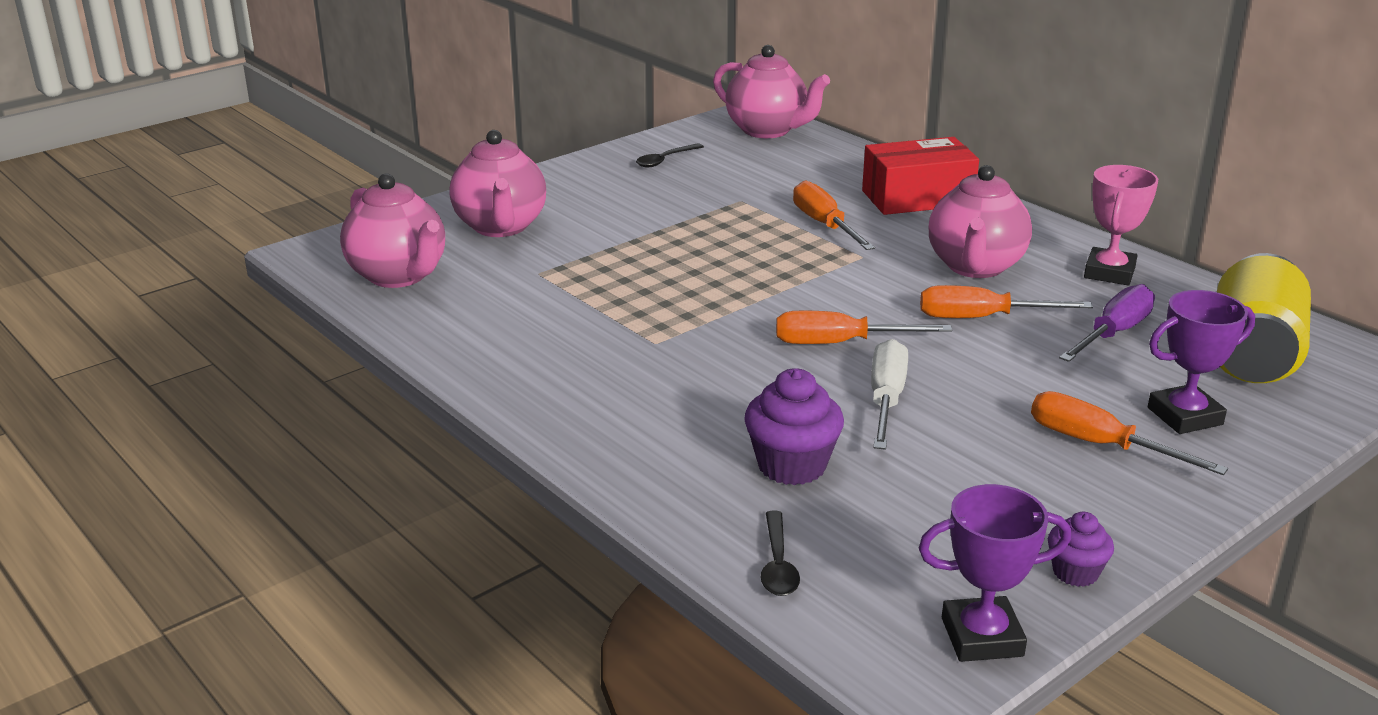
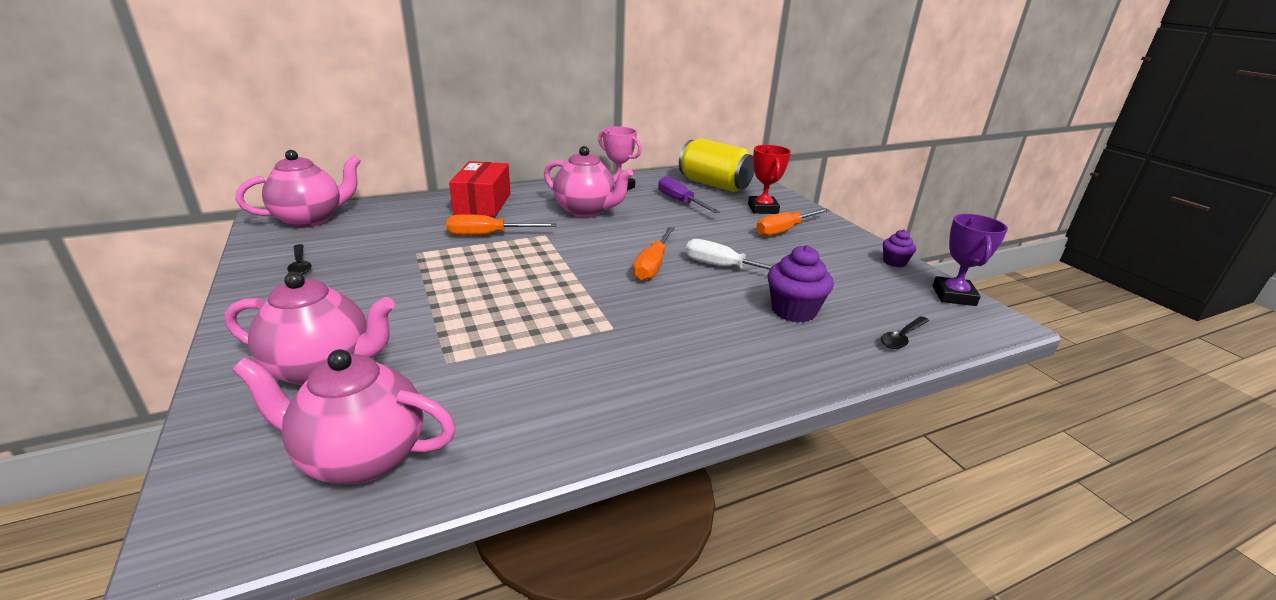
camera: 75 degrees left, 0 degrees up
pink teapot [340,173,445,288] -> pink teapot turned 150 degrees counterclockwise [232,349,456,484]
black spoon [760,511,800,596] -> black spoon turned 120 degrees clockwise [881,316,929,349]
orange screwdriver [920,285,1093,318] -> none
purple trophy [1148,290,1255,434] -> red trophy [748,145,791,214]

